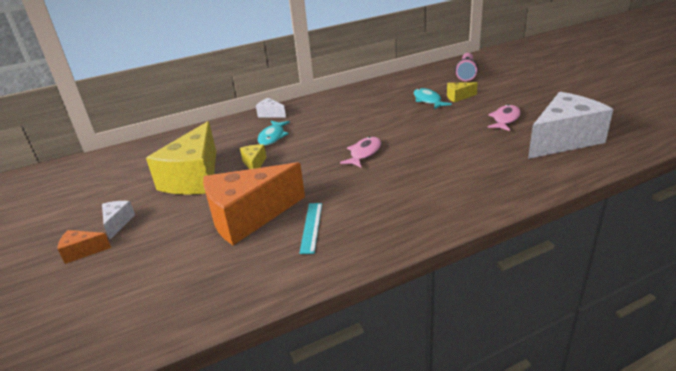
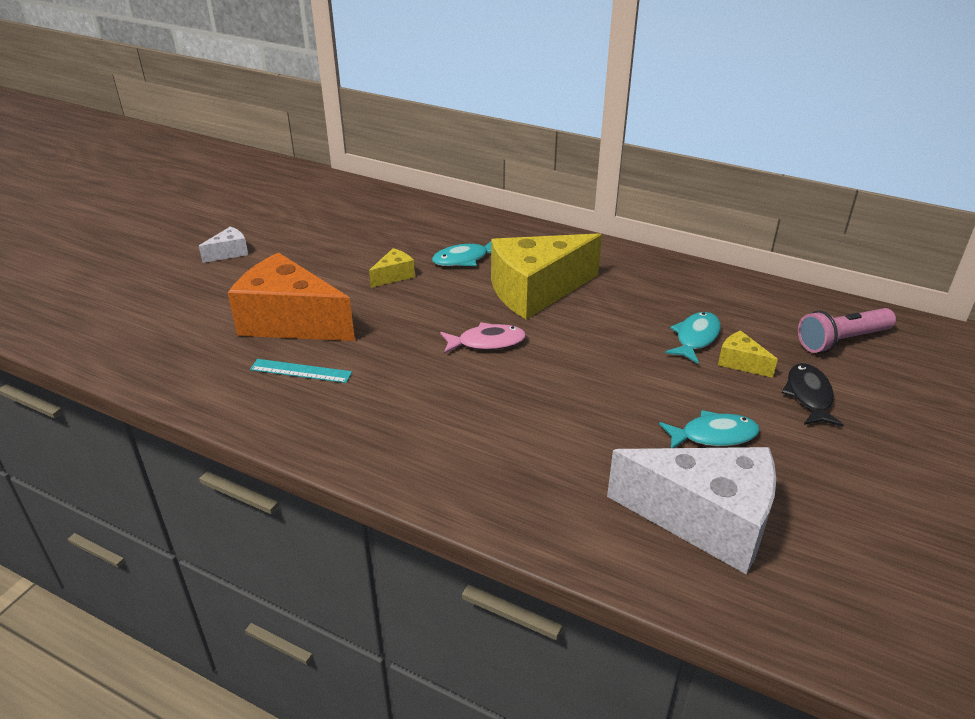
camera: 50 degrees right, 5 degrees up
orange cheese [58,230,111,264] -> none
yellow cheese [146,121,216,195] -> yellow cheese moved to [491,233,602,319]
white cheese [256,98,286,118] -> none
turquoise ruler [299,203,322,254] -> turquoise ruler turned 45 degrees clockwise [250,359,352,383]
pink fish [488,104,521,131] -> turquoise fish [659,410,760,448]
none -> black fish [782,363,844,427]

